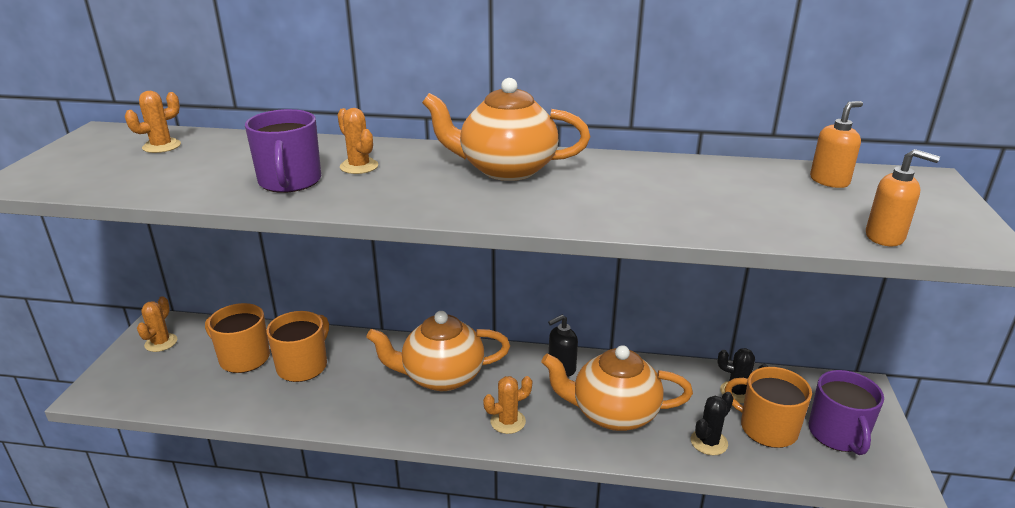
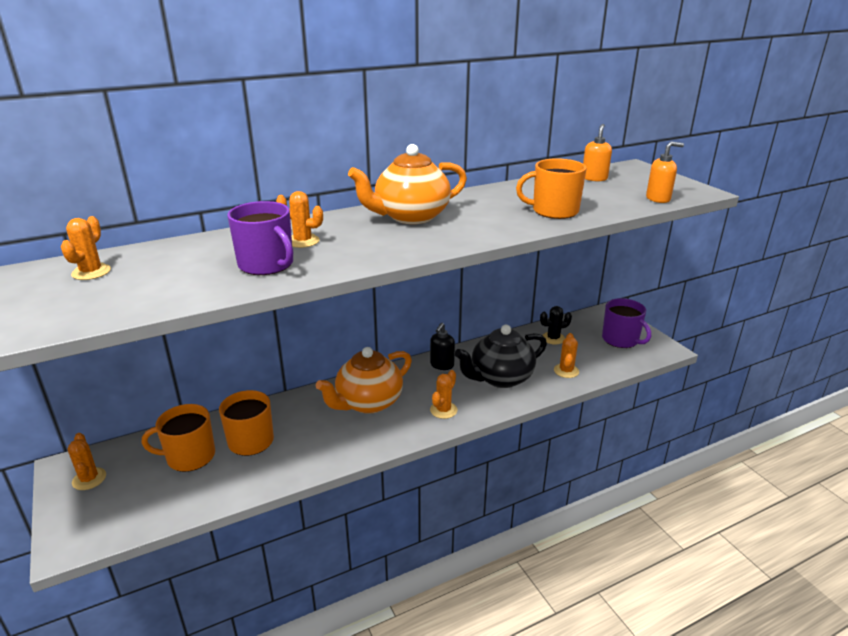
camera: 35 degrees left, 0 degrees up
orange teapot [541,345,693,431] -> black teapot [455,325,547,388]
black cactus [691,392,734,455] -> orange cactus [554,333,579,378]
orange mug [725,367,812,448] -> orange mug moved to [516,158,587,219]

